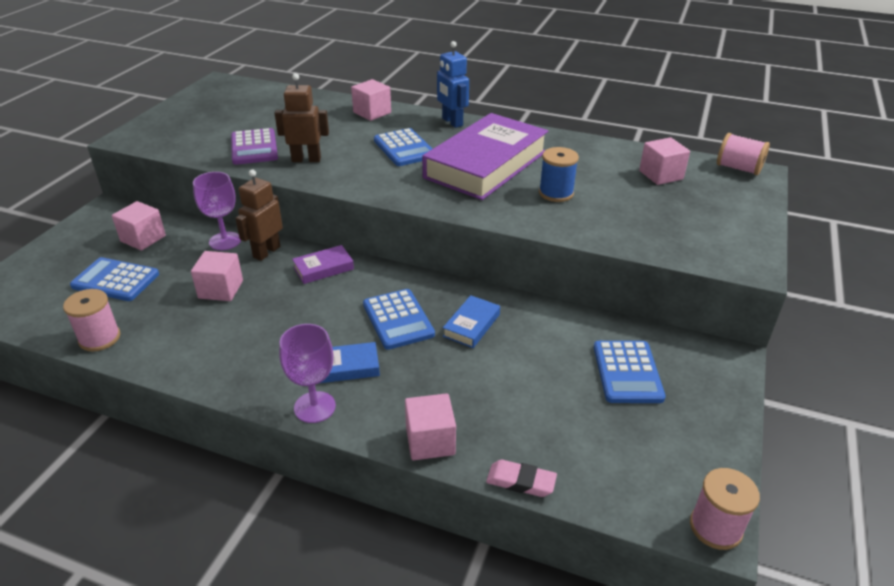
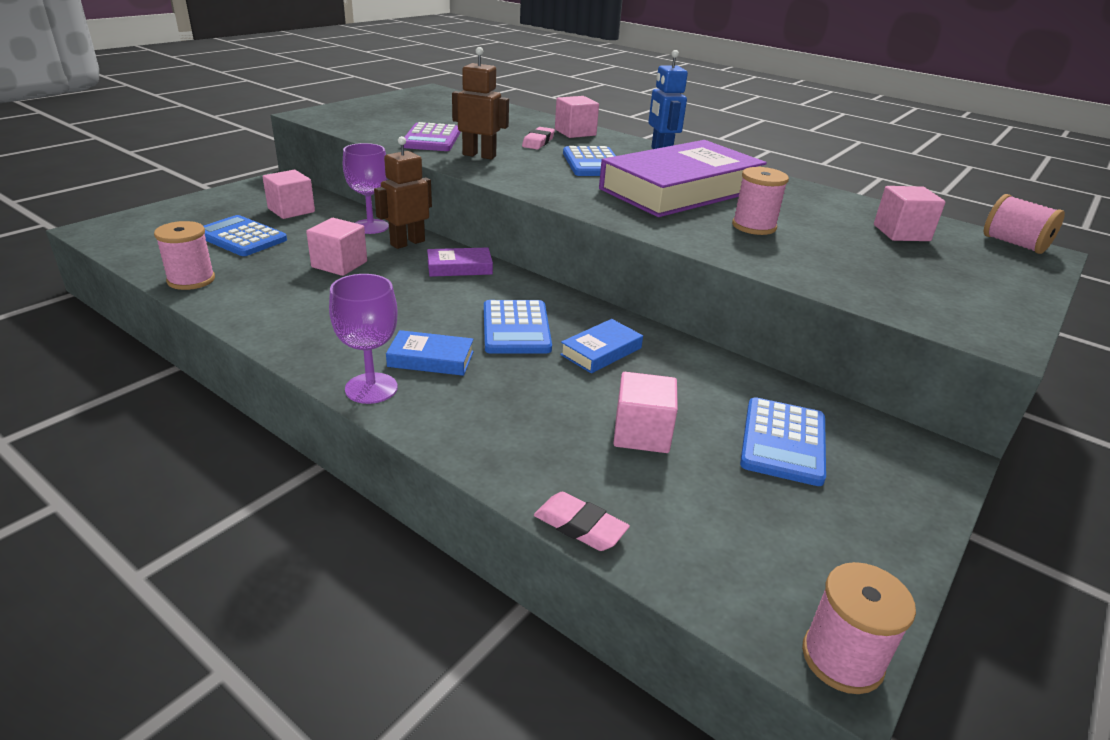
camera: 15 degrees right, 5 degrees down
pink cube [405,393,456,460] -> pink cube moved to [613,372,678,453]
blue spool [539,147,579,202] -> pink spool [732,167,789,235]
none -> pink eraser [522,127,555,149]

